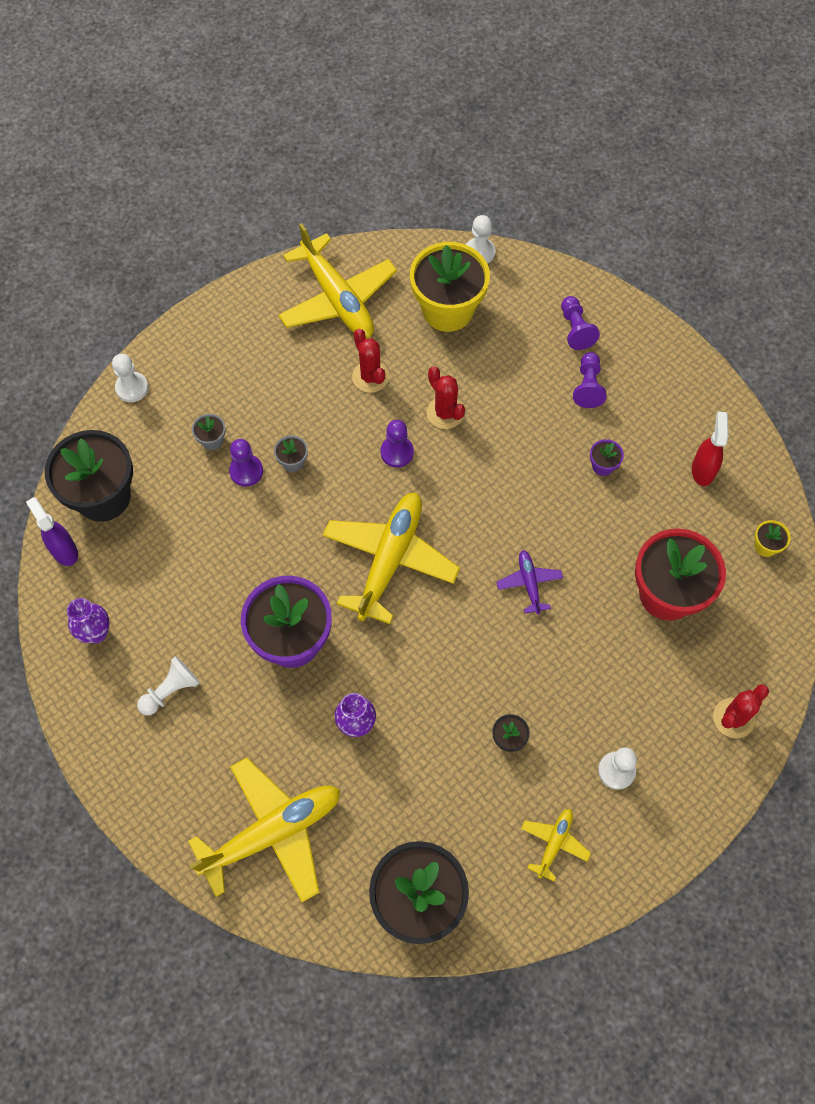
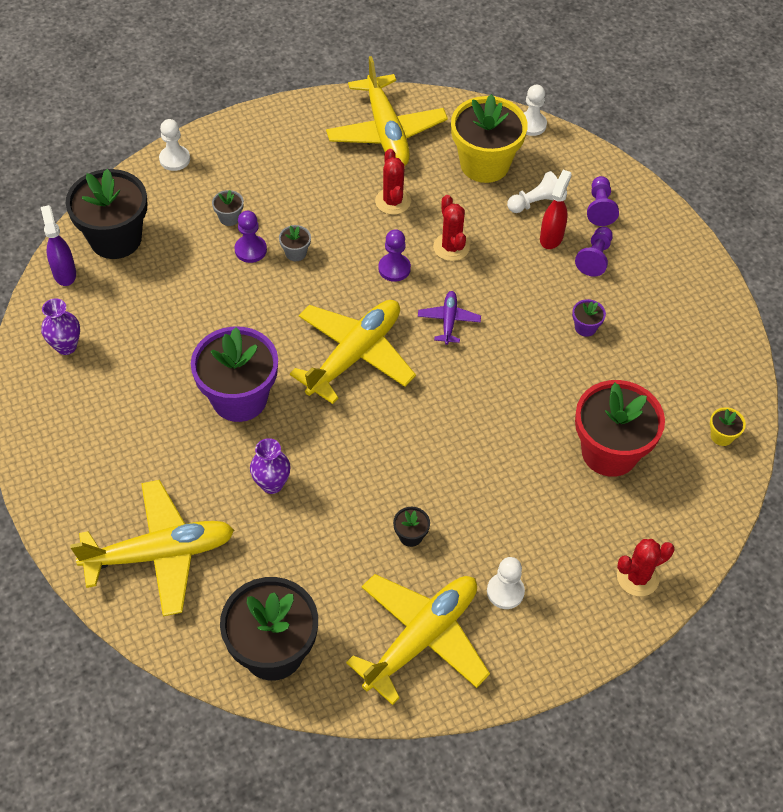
camera: 15 degrees right, 10 degrees down
white pawn [137,656,200,716] -> white pawn moved to [507,171,558,213]
purple plane [496,550,563,614] -> purple plane moved to [418,291,481,345]
yellow plane [521,809,591,881] -> yellow plane [346,574,490,705], size x2.12
red spray bottle [692,412,728,486] -> red spray bottle moved to [540,170,572,249]

